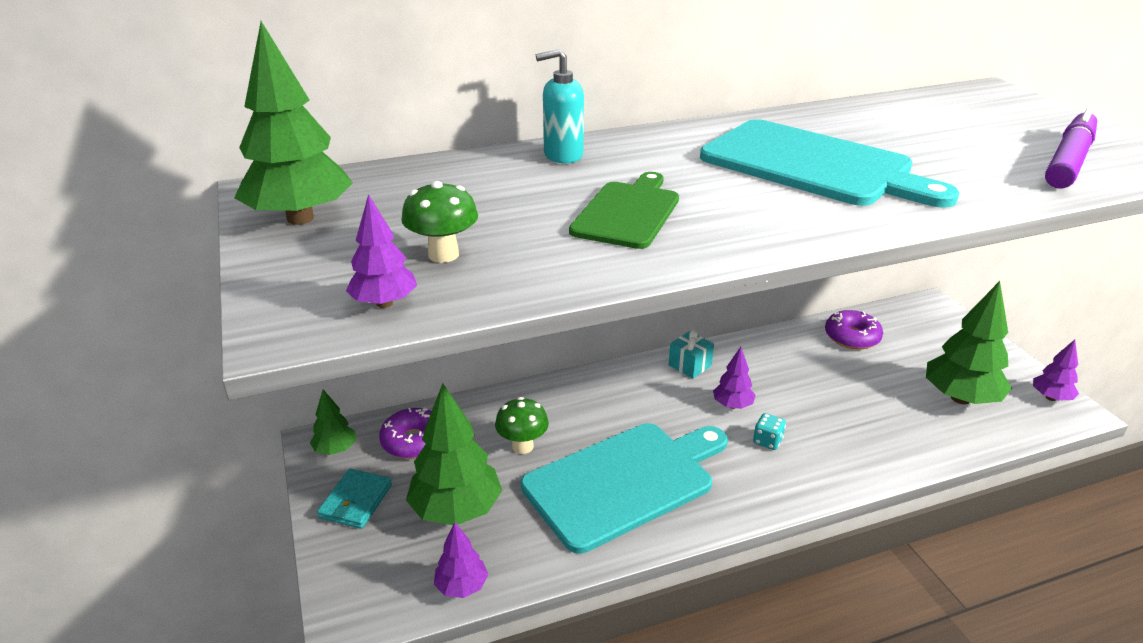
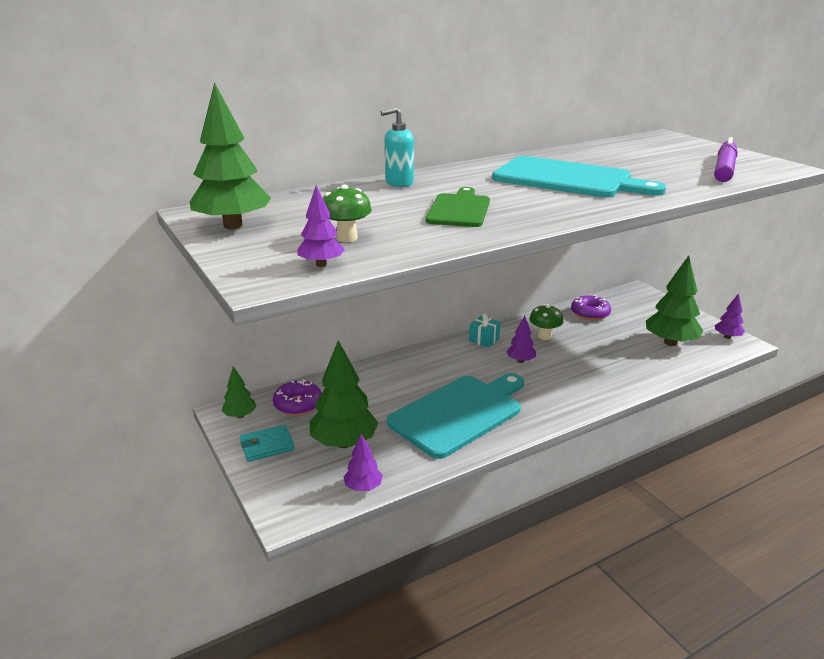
camera: 10 degrees left, 5 degrees down
turquoise wallet [317,469,392,529] -> turquoise wallet turned 60 degrees clockwise [240,425,295,462]
green mushroom [495,397,549,454] -> green mushroom moved to [529,304,563,340]
turquoise dice [753,413,786,450] -> none

